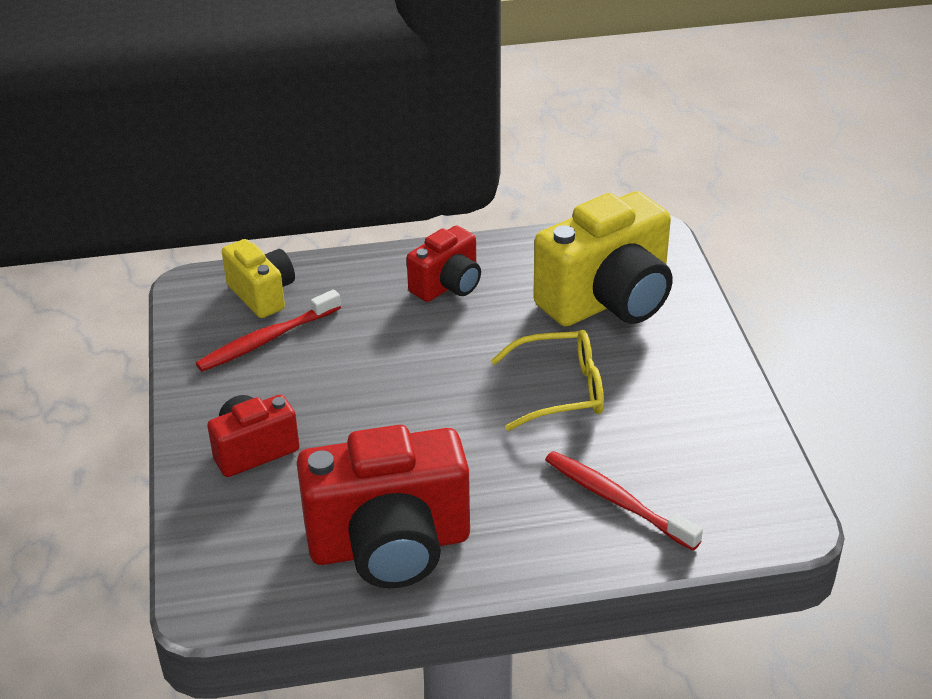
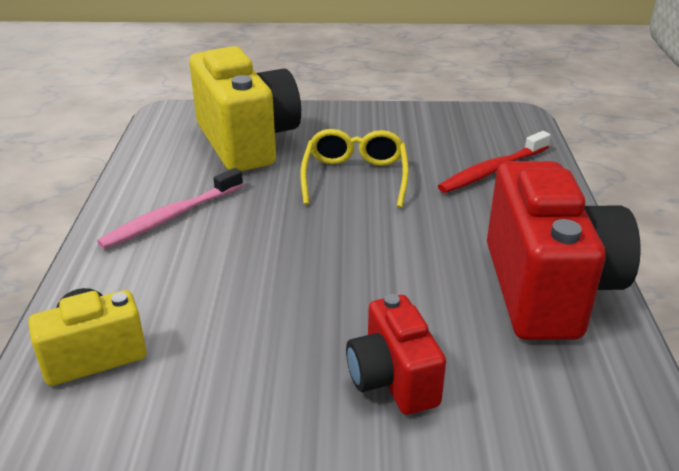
camera: 80 degrees left, 5 degrees down
red toothbrush [196,289,341,372] -> none
red camera [407,225,481,302] -> pink toothbrush [97,168,243,249]

